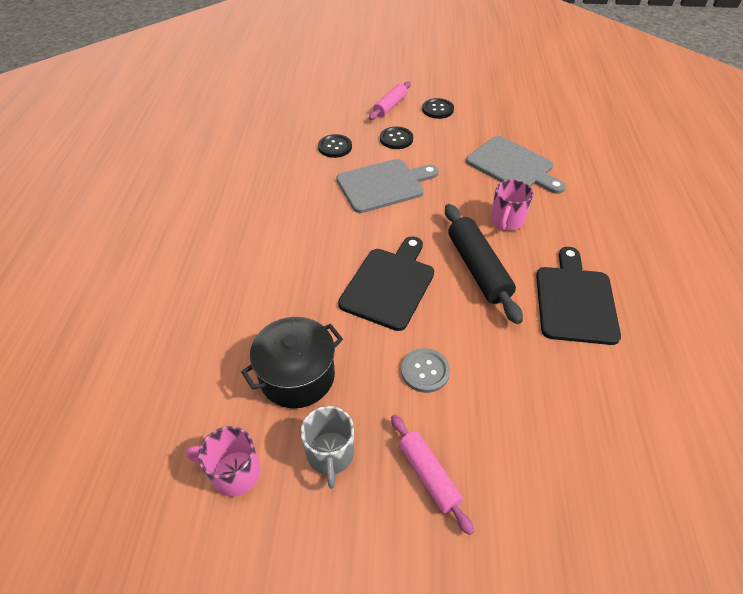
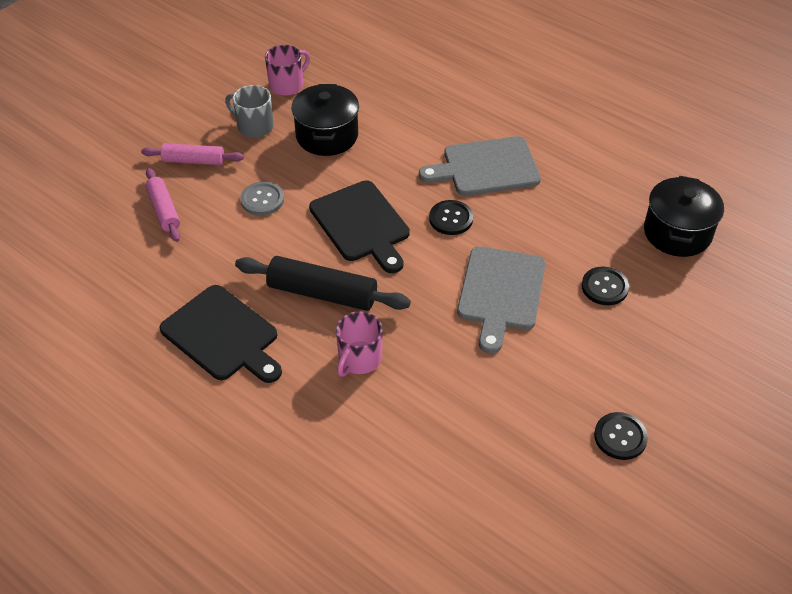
camera: 125 degrees right, 0 degrees up
pink rolling pin [369,81,411,120] -> pink rolling pin moved to [145,168,180,242]
black button [380,127,413,149] -> black button moved to [429,200,473,235]
grey cutting board [466,136,566,194] -> grey cutting board moved to [419,136,541,196]
pink mug [490,179,534,231] -> pink mug turned 120 degrees counterclockwise [336,311,383,377]
none -> black pot [644,176,724,257]

